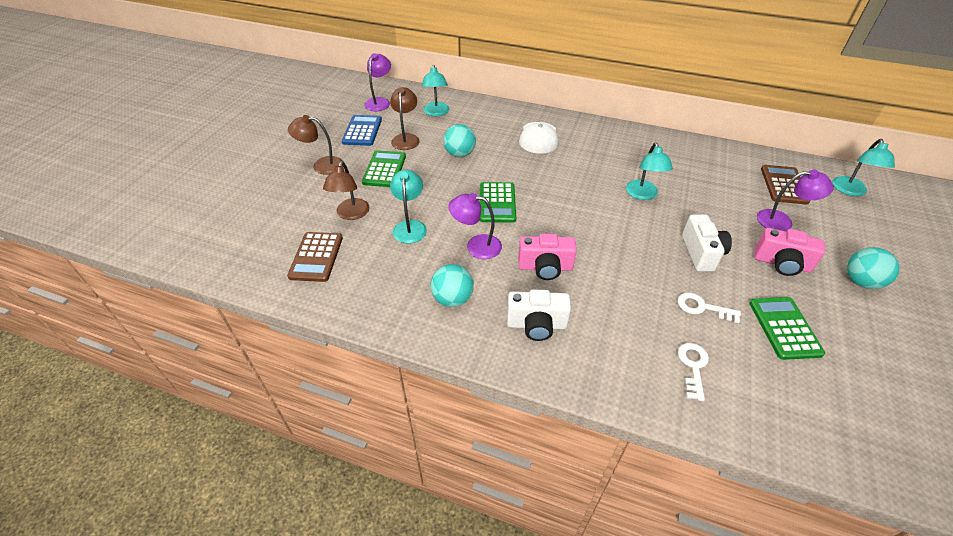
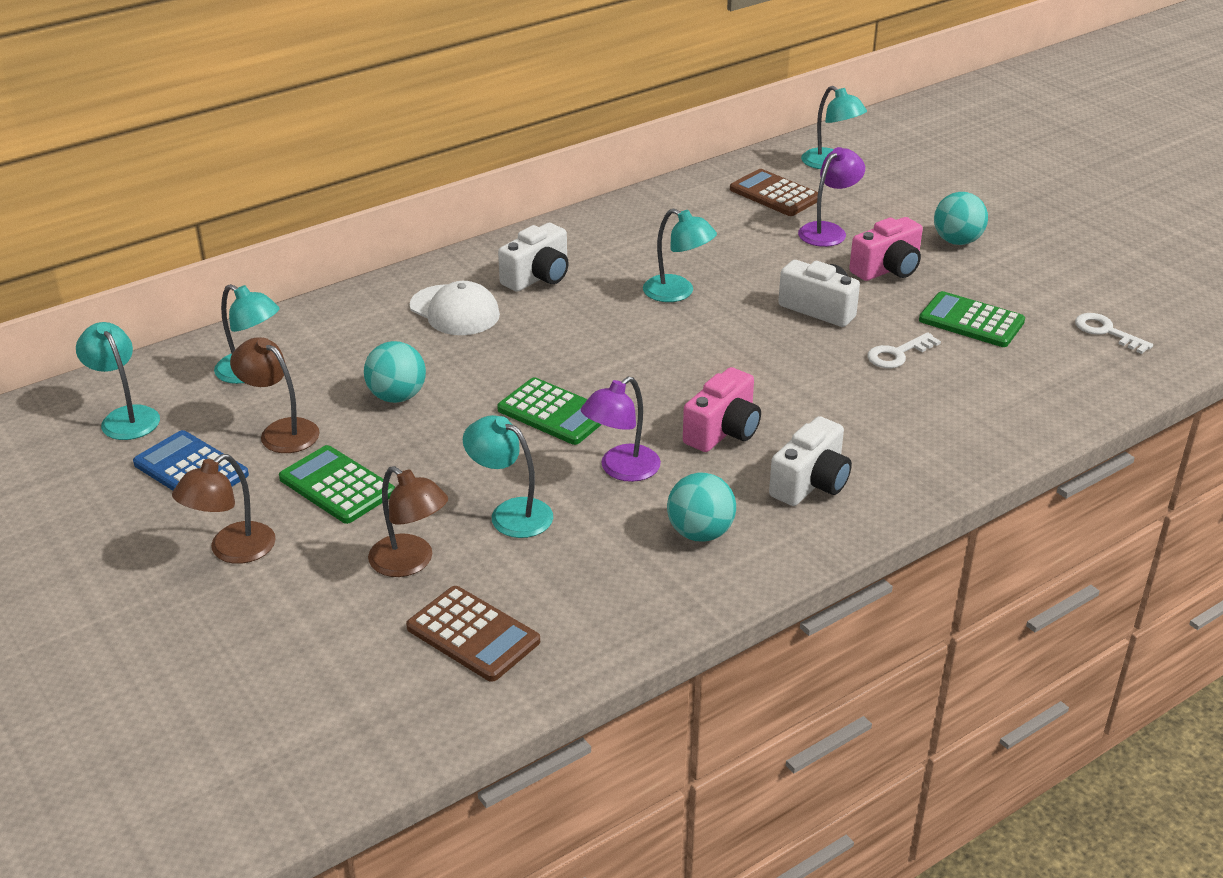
camera: 55 degrees left, 10 degrees down
purple lamp [364,53,391,111] -> turquoise lamp [76,322,160,440]
white key [678,343,709,401] -> white key moved to [1075,313,1153,354]
none -> white camera [498,223,569,292]

